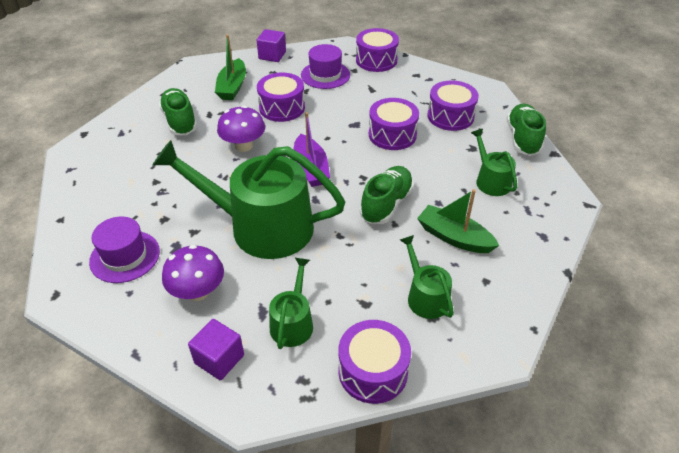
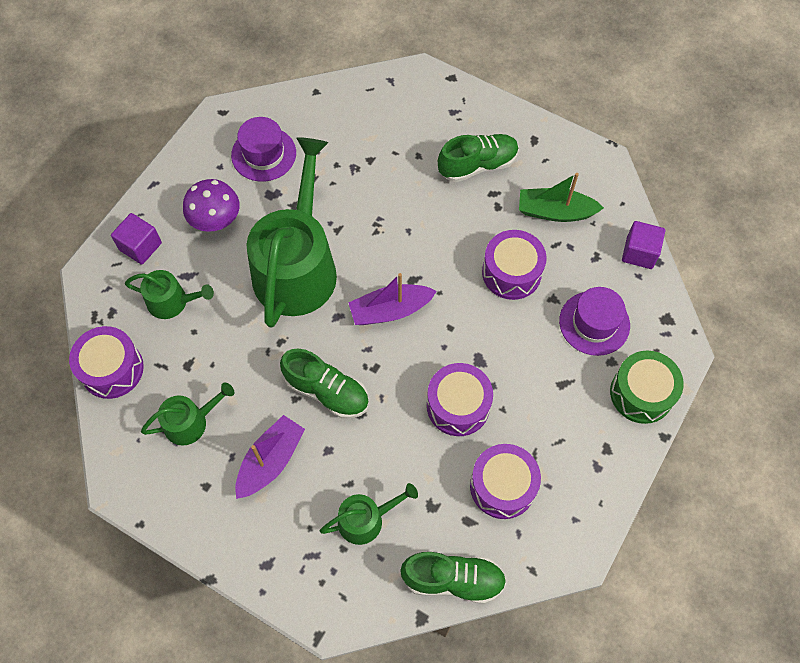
camera: 90 degrees right, 20 degrees up
purple mushroom [217,106,265,152] -> none
purple drum [356,28,399,72] -> green drum [610,350,684,424]
green boat [417,189,499,253] -> purple boat [235,415,305,499]

